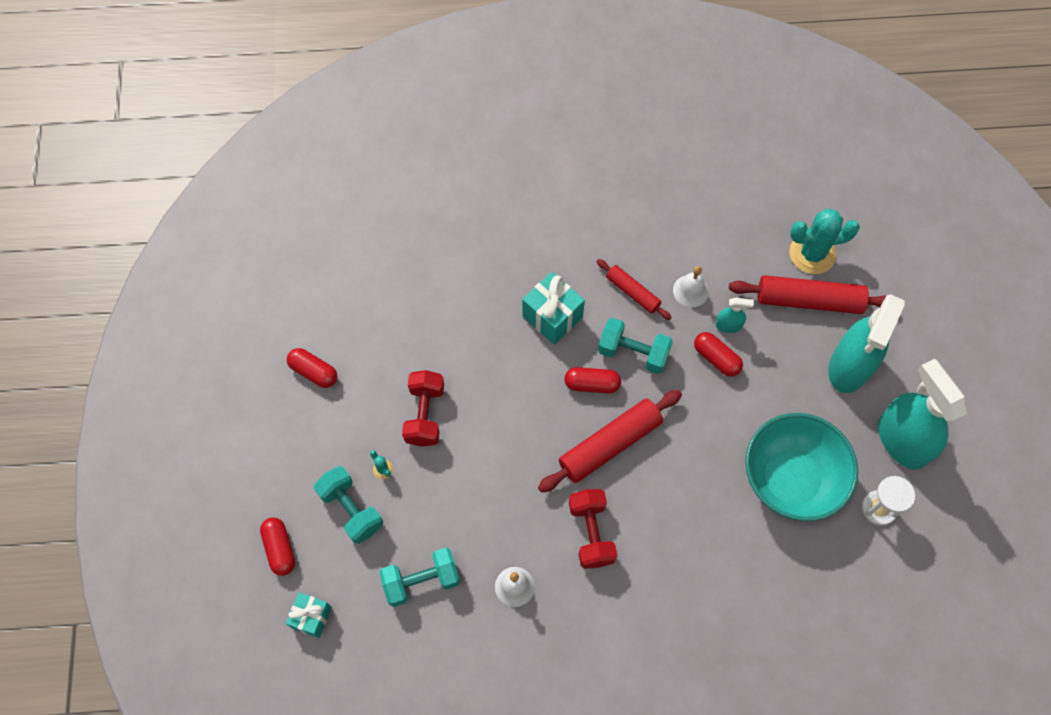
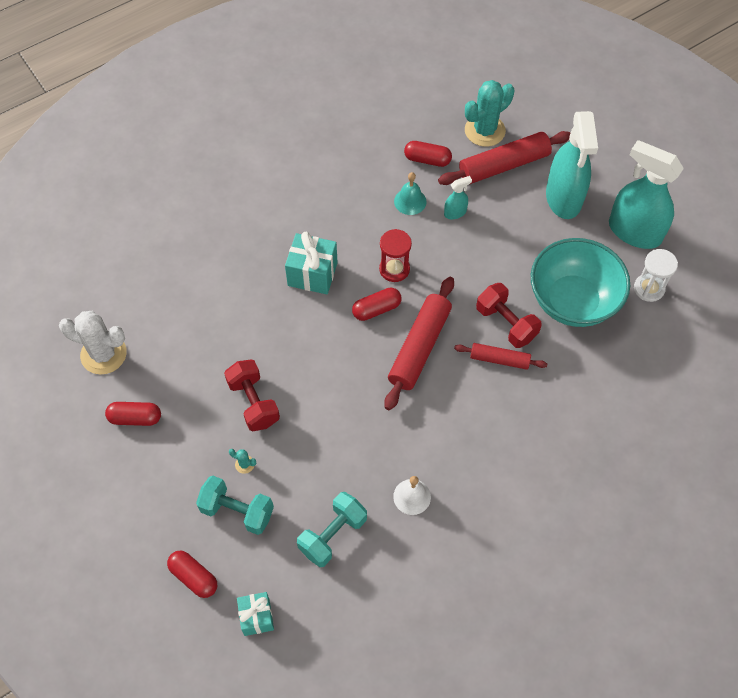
camera: 30 degrees left, 5 degrees down
red dumbbell [569,489,618,569] -> red dumbbell moved to [476,283,542,348]
red rolling pin [597,259,672,320] -> red rolling pin moved to [454,343,547,370]
turquoise dumbbell [598,318,673,374] -> red hourglass [379,229,412,282]
white bell [673,266,709,307] -> turquoise bell [394,172,427,215]
red capsule [694,332,743,377] -> red capsule moved to [404,141,452,167]
none -> white cactus [59,311,127,375]

